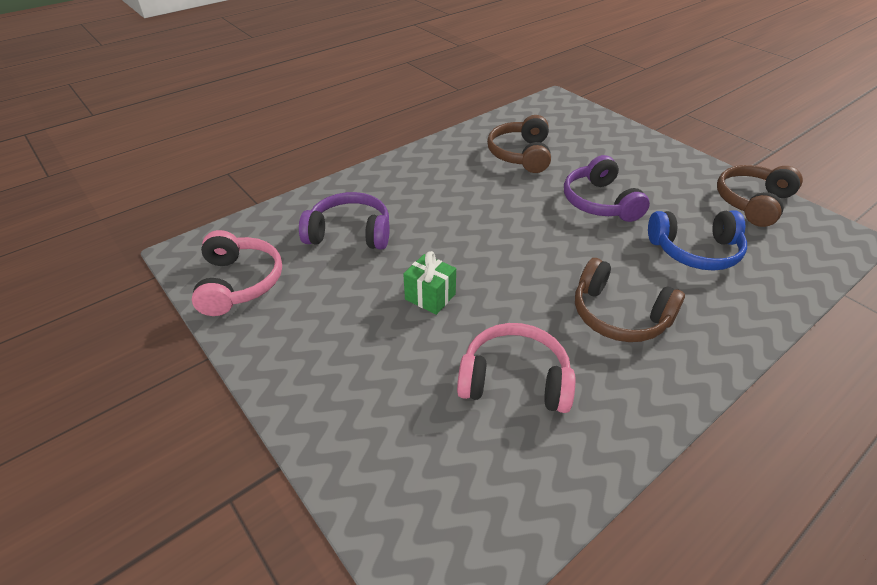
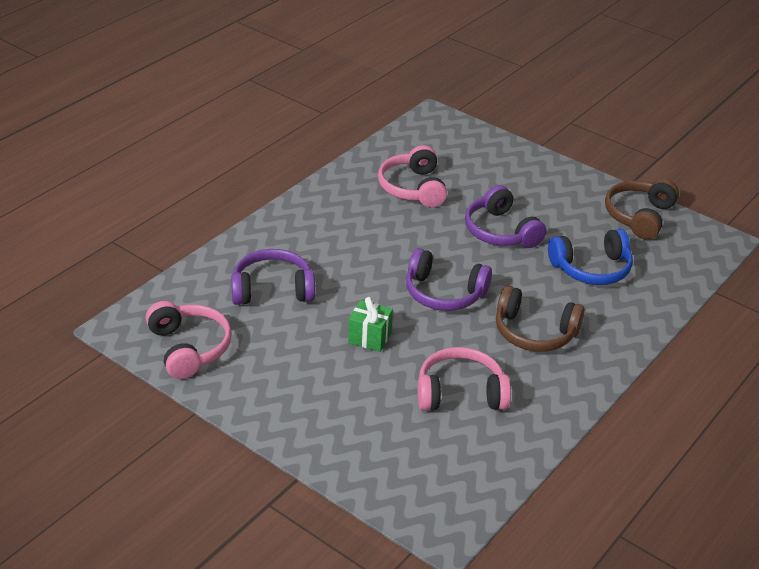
camera: 15 degrees left, 5 degrees down
brown headphones [487,115,551,173] -> pink headphones [378,145,447,207]
none -> purple headphones [406,248,492,311]

